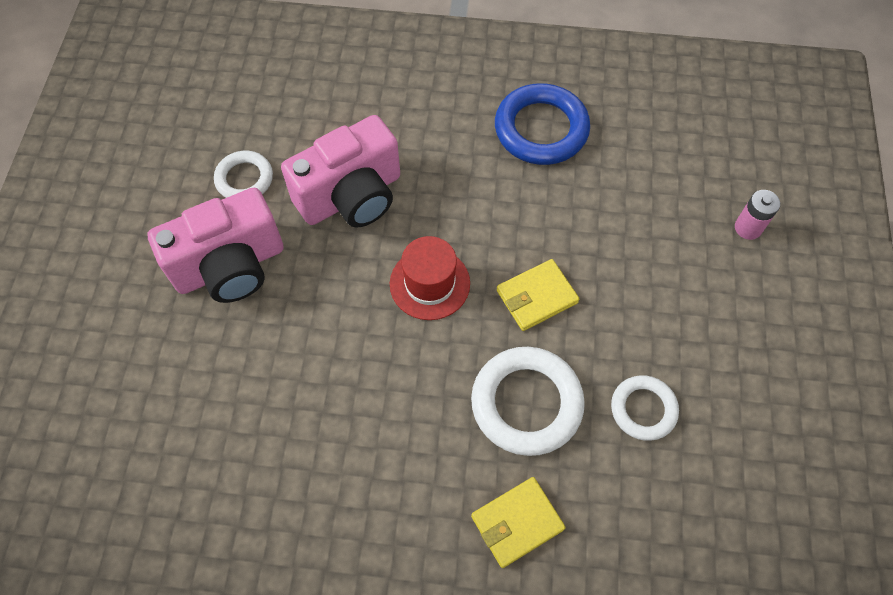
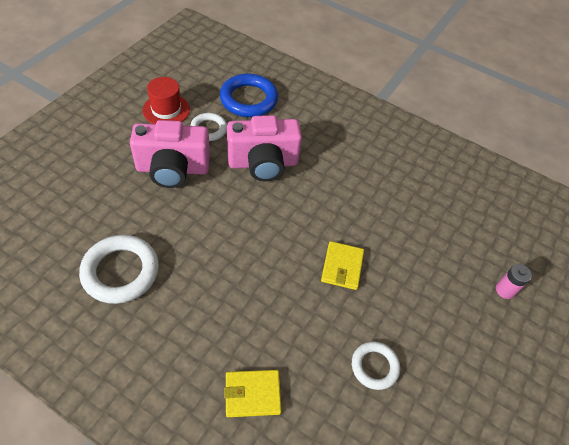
camera: 20 degrees right, 10 degrees down
red hat [390,236,470,320] -> red hat moved to [143,77,190,124]
white ring [471,347,585,456] -> white ring moved to [79,235,159,304]
blue ring [495,83,590,165] -> blue ring moved to [220,74,278,117]
yellow wallet [497,259,579,331] -> yellow wallet turned 75 degrees counterclockwise [321,241,364,290]

